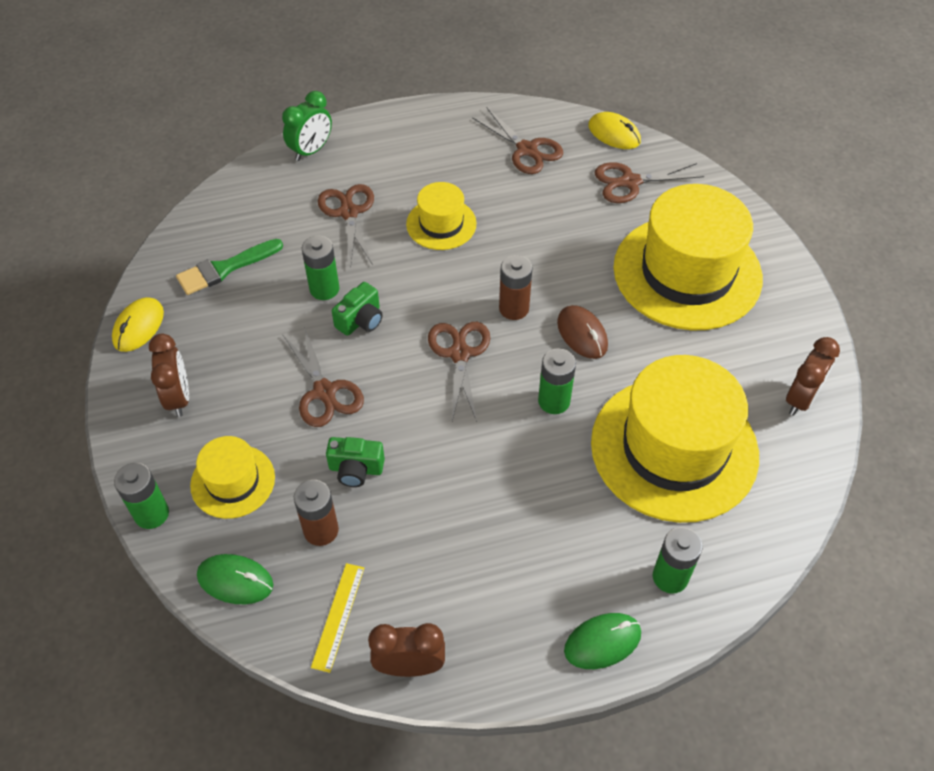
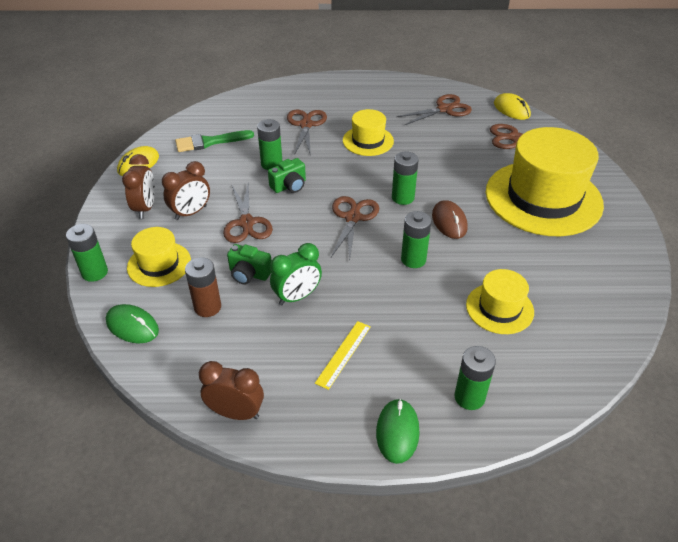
camera: 15 degrees right, 10 degrees down
green clock [282,91,332,161] -> green clock moved to [270,243,322,305]
yellow ruler [311,563,364,673] -> yellow ruler moved to [315,321,371,390]
brown scissors [472,108,563,174] -> brown scissors turned 90 degrees counterclockwise [396,94,472,125]
brown battery [499,255,533,320] -> green battery [392,151,419,205]
green mouse [564,613,641,669] -> green mouse turned 75 degrees counterclockwise [376,398,420,464]
yellow hat [591,355,759,523] -> yellow hat [466,269,534,334], size x0.49
brown clock [786,337,840,416] -> brown clock moved to [162,161,210,220]

